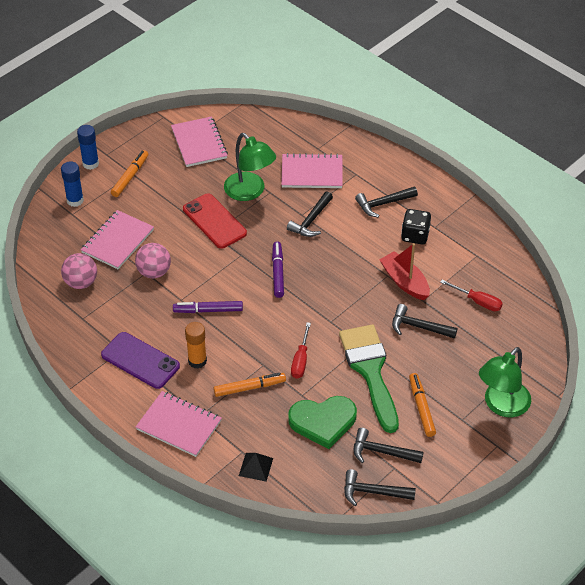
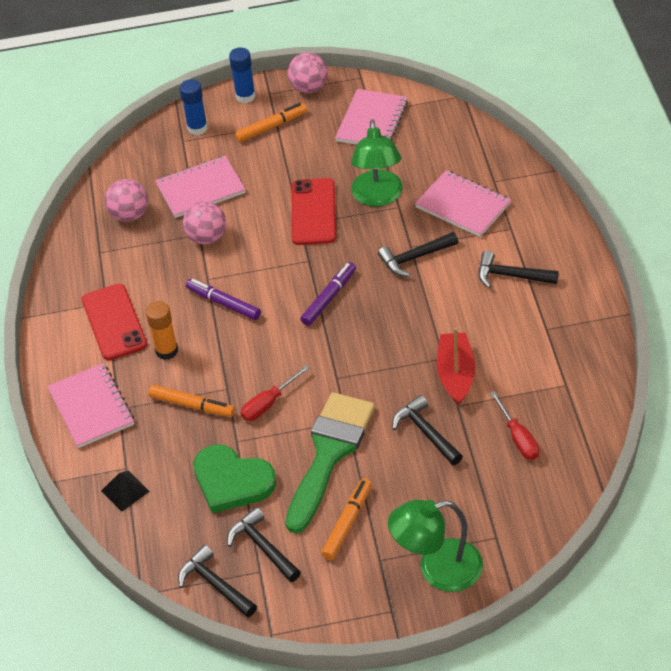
camera: 40 degrees right, 0 degrees up
purple phone [101,332,180,389] -> red phone [82,284,147,360]
black dice [401,209,431,244] -> none
none -> pink ball [288,53,328,93]

